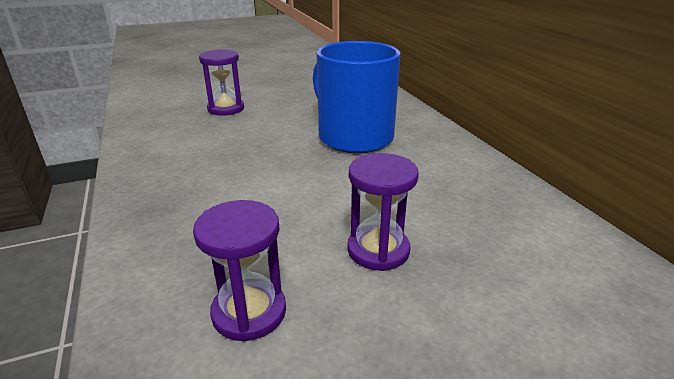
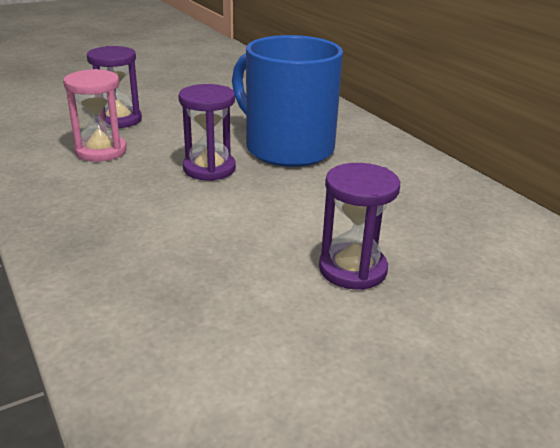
camera: 10 degrees left, 0 degrees up
purple hourglass [193,200,286,342] -> purple hourglass moved to [179,84,236,181]
none -> pink hourglass [63,69,127,162]

